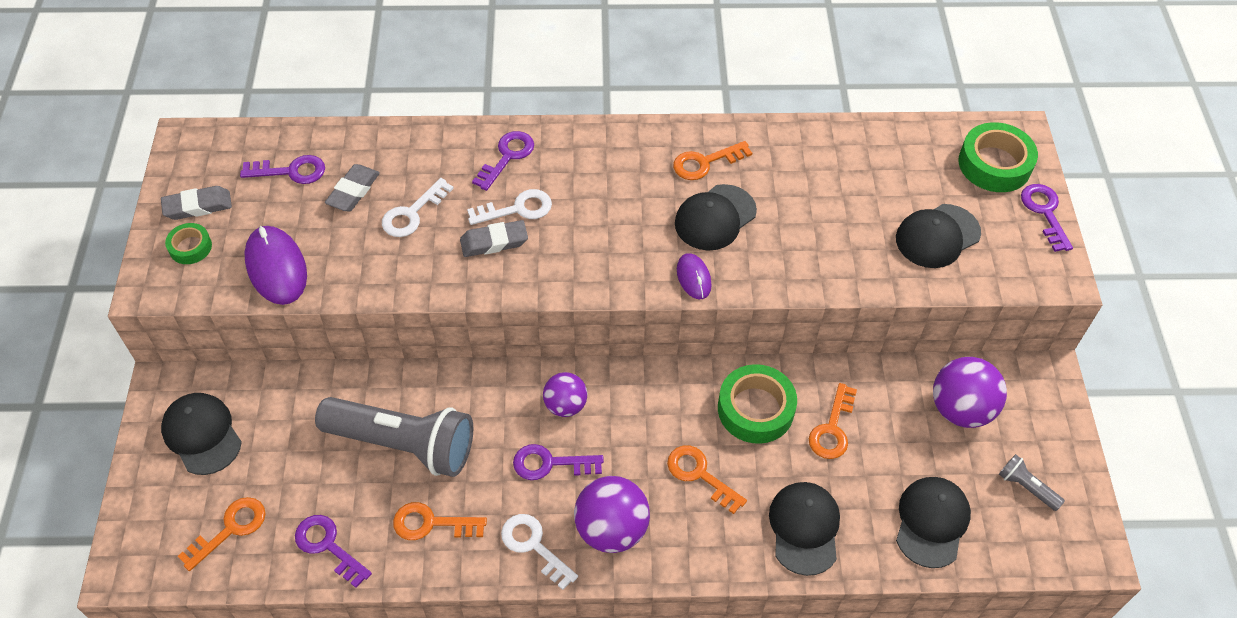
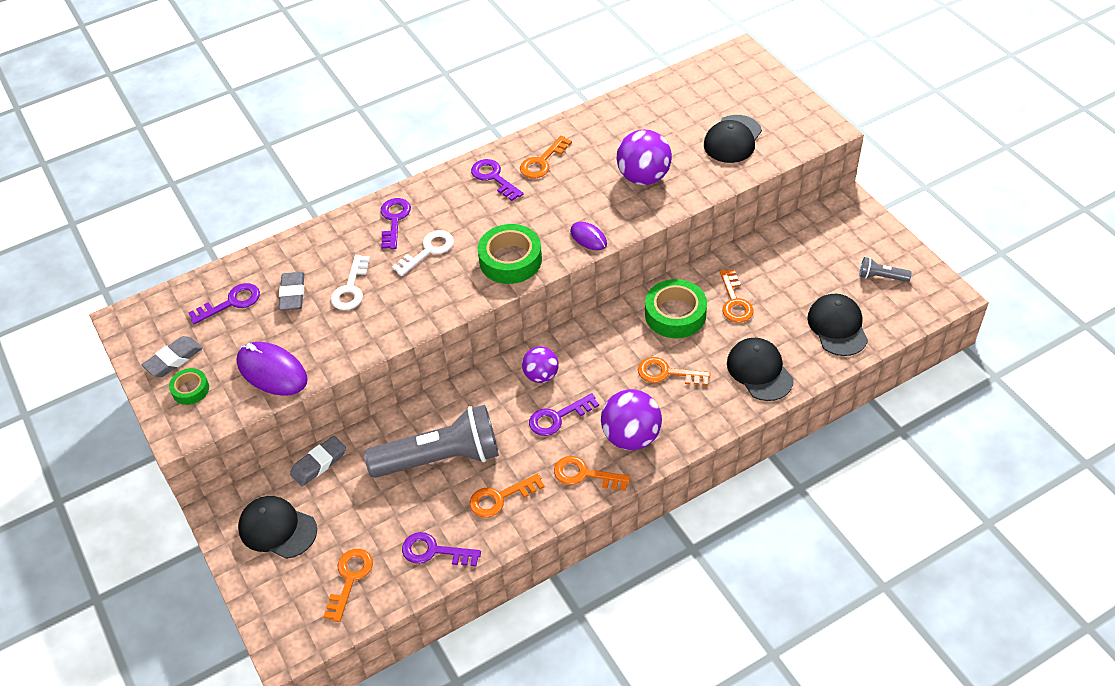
camera: 25 degrees left, 5 degrees down
grey eraser [460,220,528,257] -> grey eraser moved to [290,436,346,486]
white key [501,514,578,590] -> orange key [554,456,630,491]
black cap [675,184,757,250] -> none
purple ball [933,357,1007,428] -> purple ball moved to [617,129,672,185]
green tape [958,122,1038,192] -> green tape moved to [478,224,542,284]
purple key [1021,184,1073,252] -> purple key moved to [471,159,523,201]

